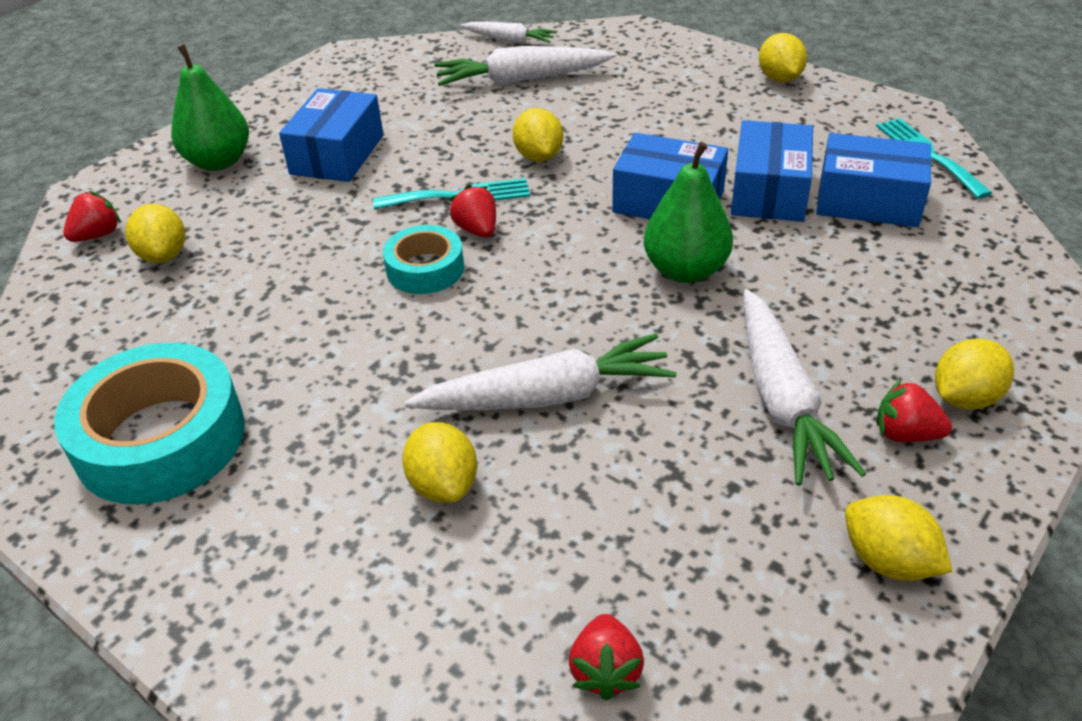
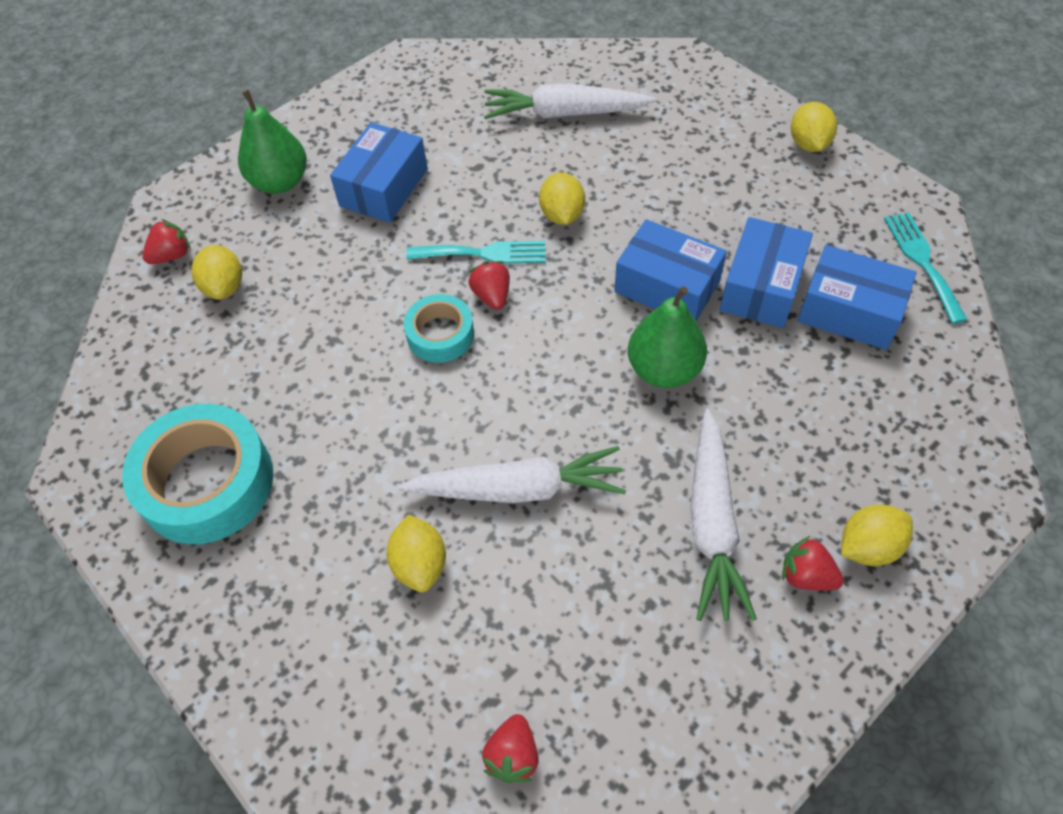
camera: 10 degrees right, 15 degrees up
white carrot [460,22,557,44] -> none
yellow lemon [845,495,952,581] -> none

